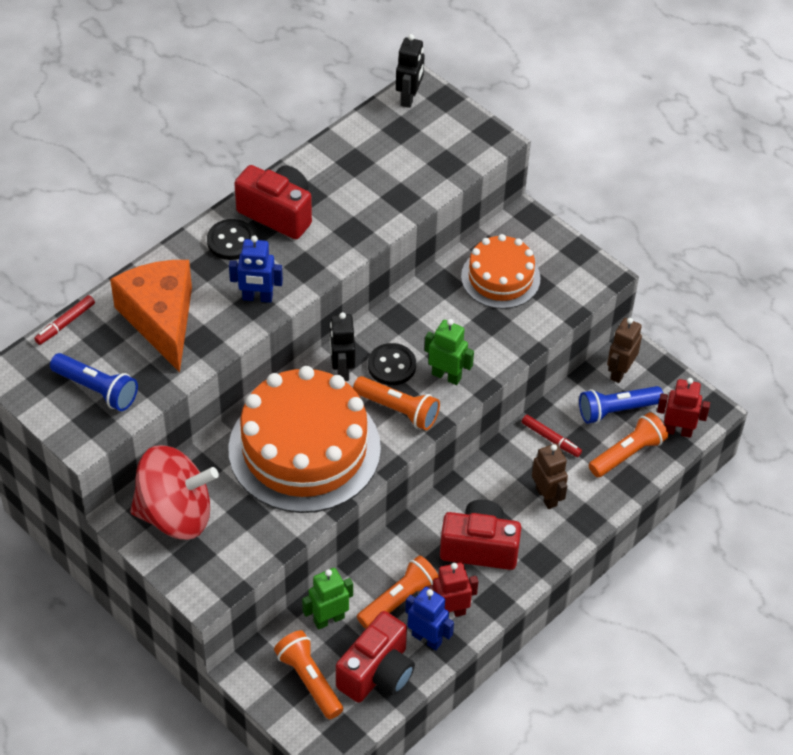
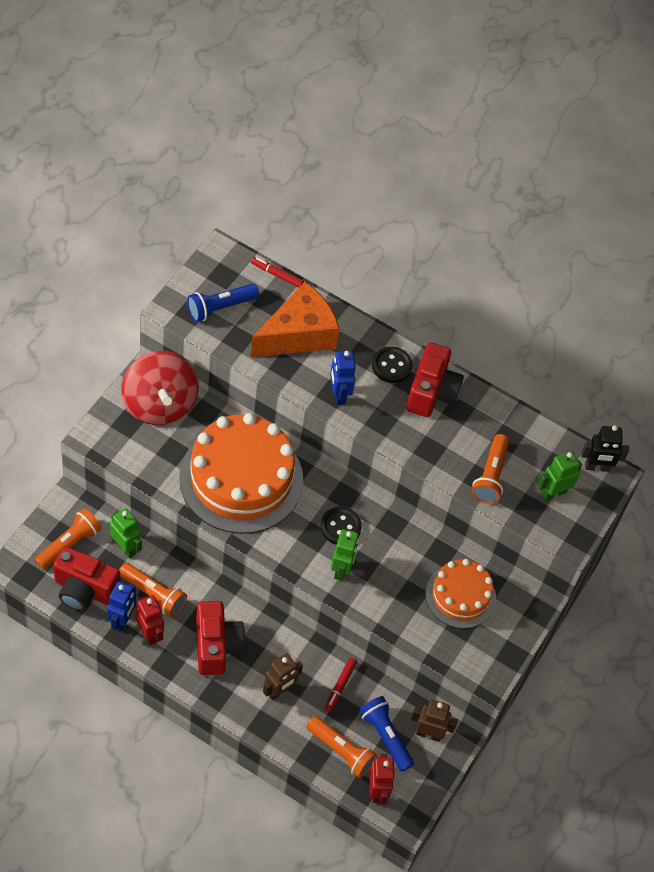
camera: 70 degrees right, 5 degrees up
blue flashlight [50,353,138,411] -> blue flashlight turned 45 degrees clockwise [187,284,259,322]
black robot [330,312,355,381] -> none
orange flashlight [353,376,440,430] -> orange flashlight moved to [472,434,509,504]
none -> green robot [538,451,582,501]

